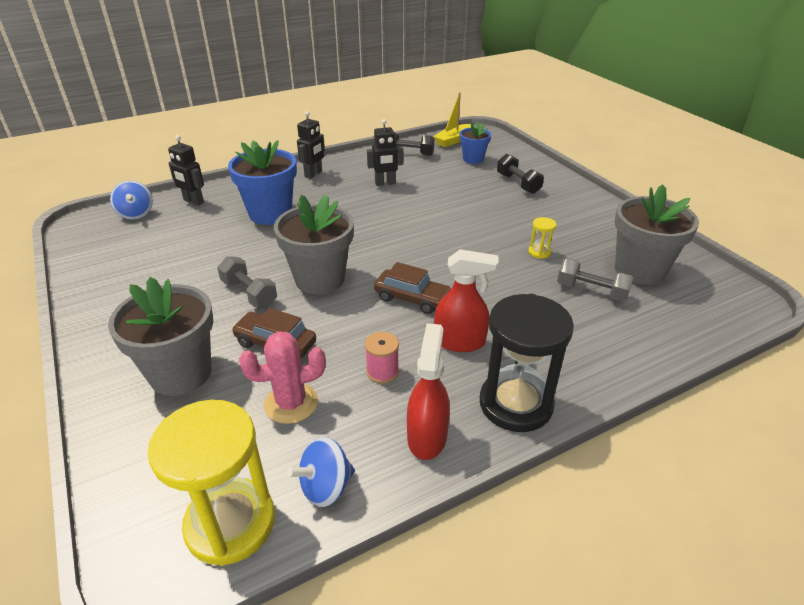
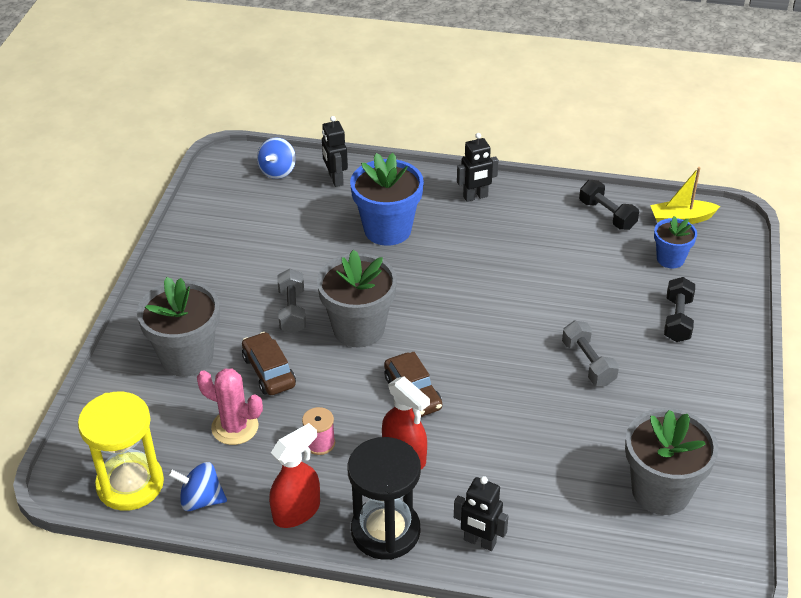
camera: 40 degrees right, 5 degrees up
black robot [367,119,403,186] -> black robot moved to [454,476,508,551]
yellow hourglass [528,217,557,259] -> none
grey dumbbell [557,259,634,302] -> grey dumbbell moved to [562,320,619,386]

